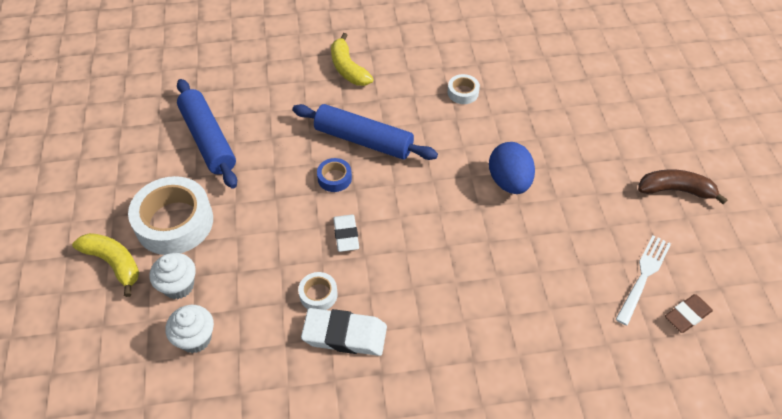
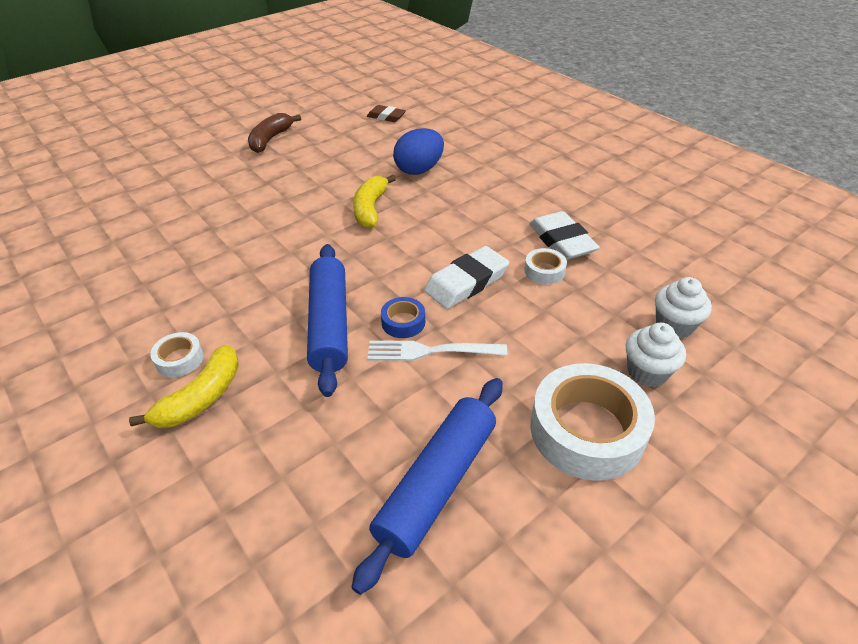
camera: 120 degrees left, 10 degrees down
yellow banana [72,233,139,297] -> yellow banana moved to [353,175,396,228]
white eraser [333,215,359,252] -> white eraser [424,246,509,309], size x1.56
white tape [448,74,480,104] -> white tape moved to [150,332,204,377]
blue egg [489,142,535,194] -> blue egg moved to [393,128,444,175]
white fork [616,235,671,326] -> white fork moved to [368,341,507,361]
brown banana [638,169,728,205] -> brown banana turned 45 degrees clockwise [248,113,301,153]

